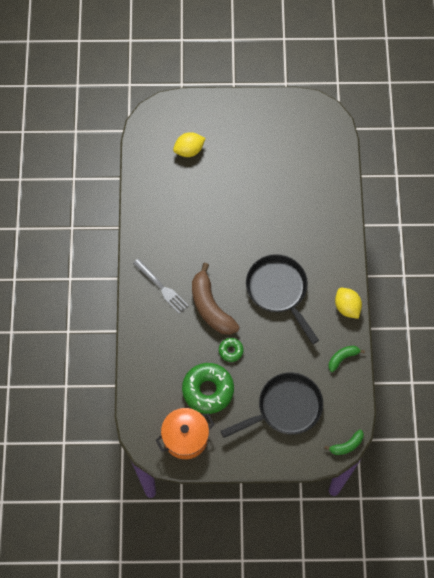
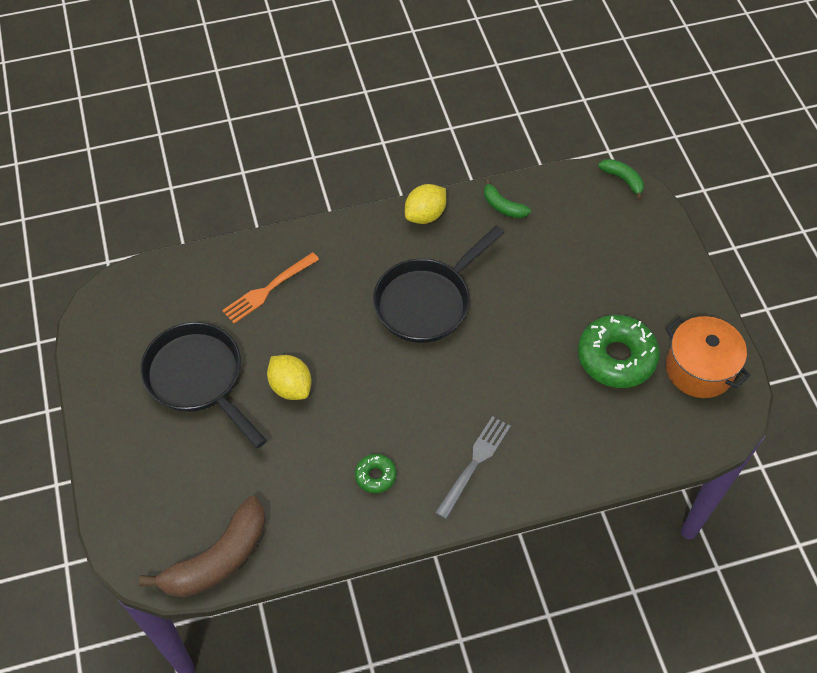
camera: 105 degrees left, 10 degrees down
yellow lemon [173,132,206,157] -> yellow lemon moved to [267,355,312,400]
brown banana [192,263,240,335] -> brown banana moved to [139,496,266,598]
green donut [219,338,244,362] -> green donut moved to [355,454,396,493]
black pan [221,372,323,438] -> black pan moved to [140,322,267,448]
none -> orange fork [222,252,319,324]

